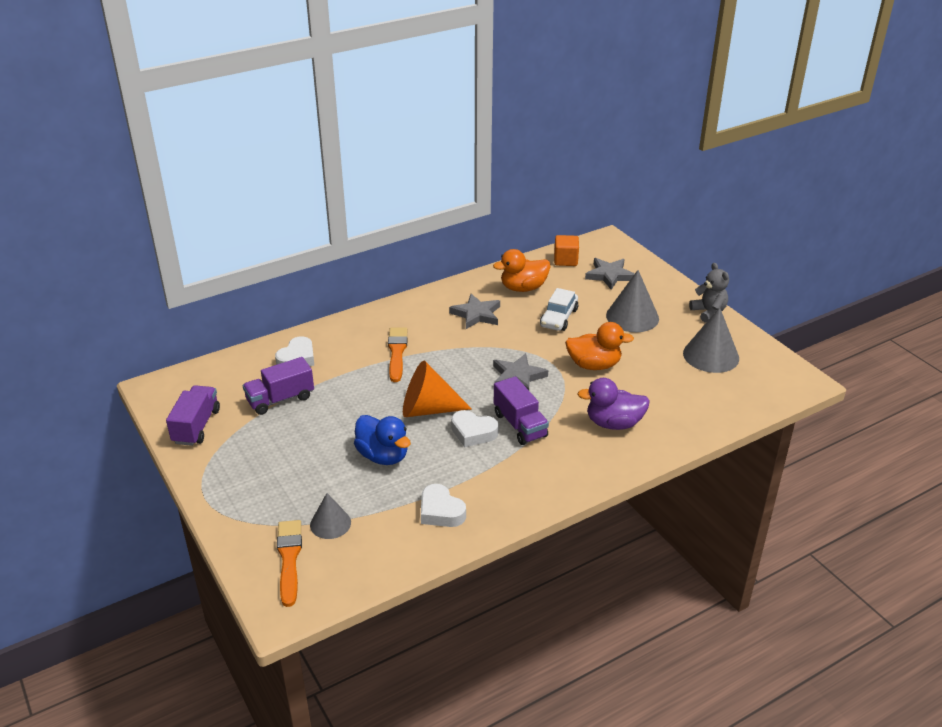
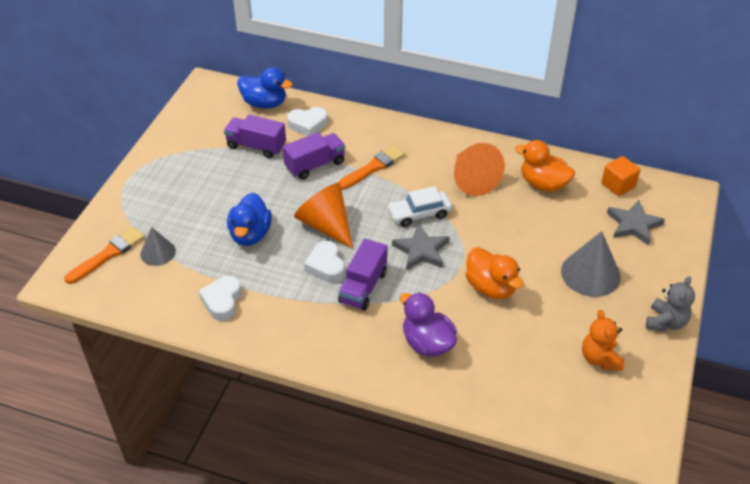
camera: 50 degrees right, 10 degrees up
purple truck [166,385,220,446] -> purple truck moved to [283,132,345,179]
grey star [449,294,500,329] -> orange cone [454,143,505,196]
white car [540,288,578,331] -> white car moved to [387,186,452,227]
grey cone [683,307,739,373] -> orange teddy bear [582,310,624,371]
none -> blue duck [237,67,293,109]

